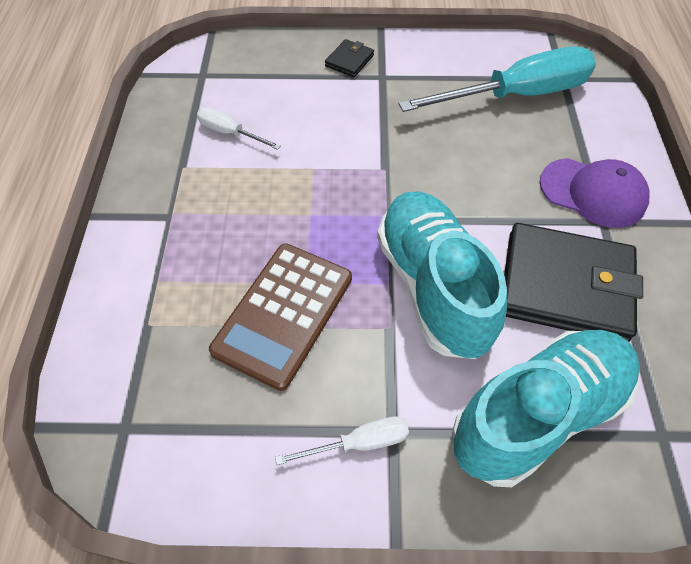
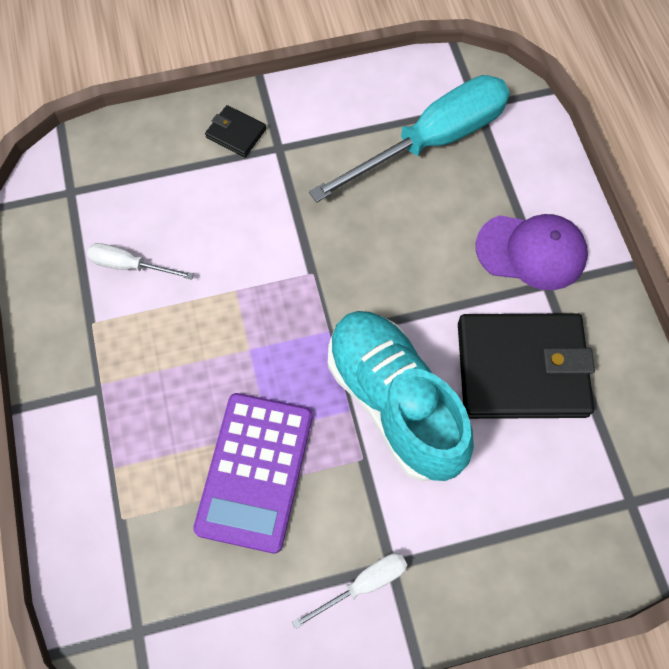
camera: 15 degrees left, 10 degrees up
brown calculator [209,243,352,391] -> purple calculator [193,393,312,553]
black wallet [325,39,374,77] -> black wallet turned 75 degrees counterclockwise [205,105,266,157]
turquoise shoe [452,330,640,487] -> none

